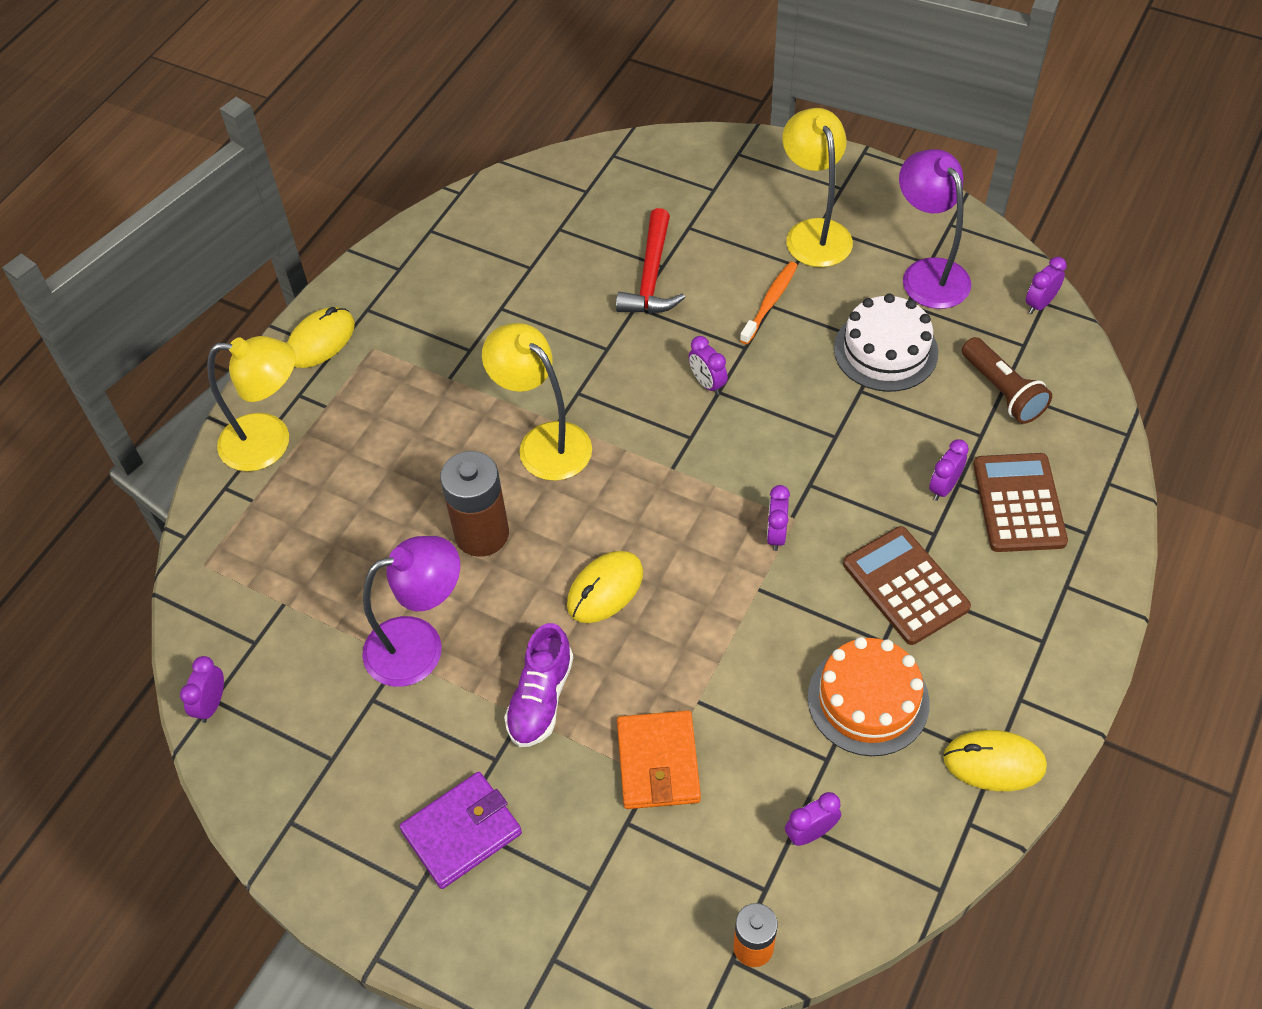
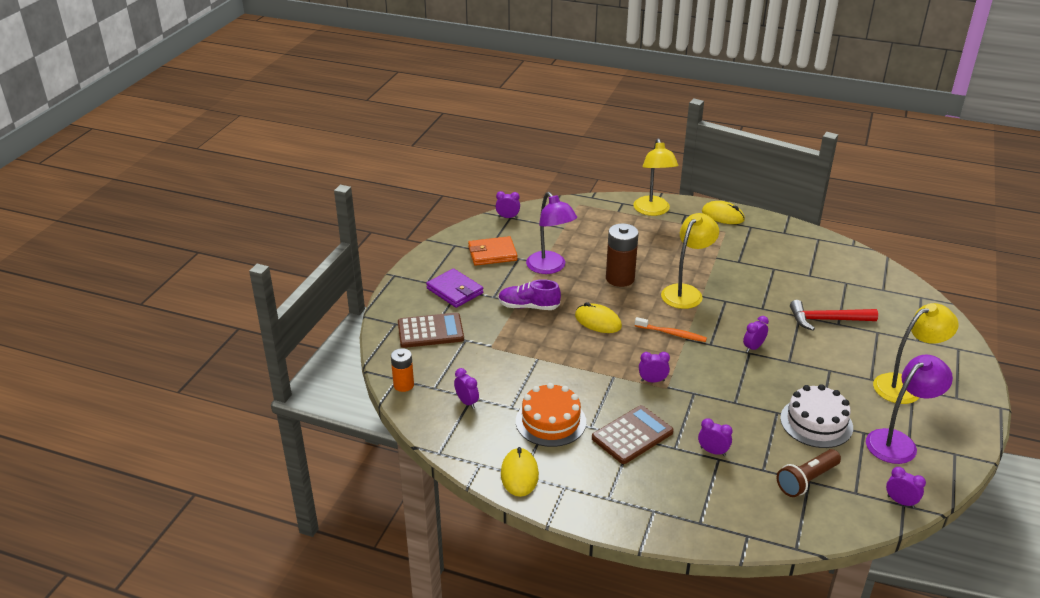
camera: 80 degrees right, 20 degrees down
orange wallet [617,710,701,809] -> orange wallet moved to [468,236,518,266]
orange toothbrush [740,262,798,344] -> orange toothbrush moved to [635,317,707,342]
brown calculator [973,453,1068,552] -> brown calculator moved to [398,313,464,348]

